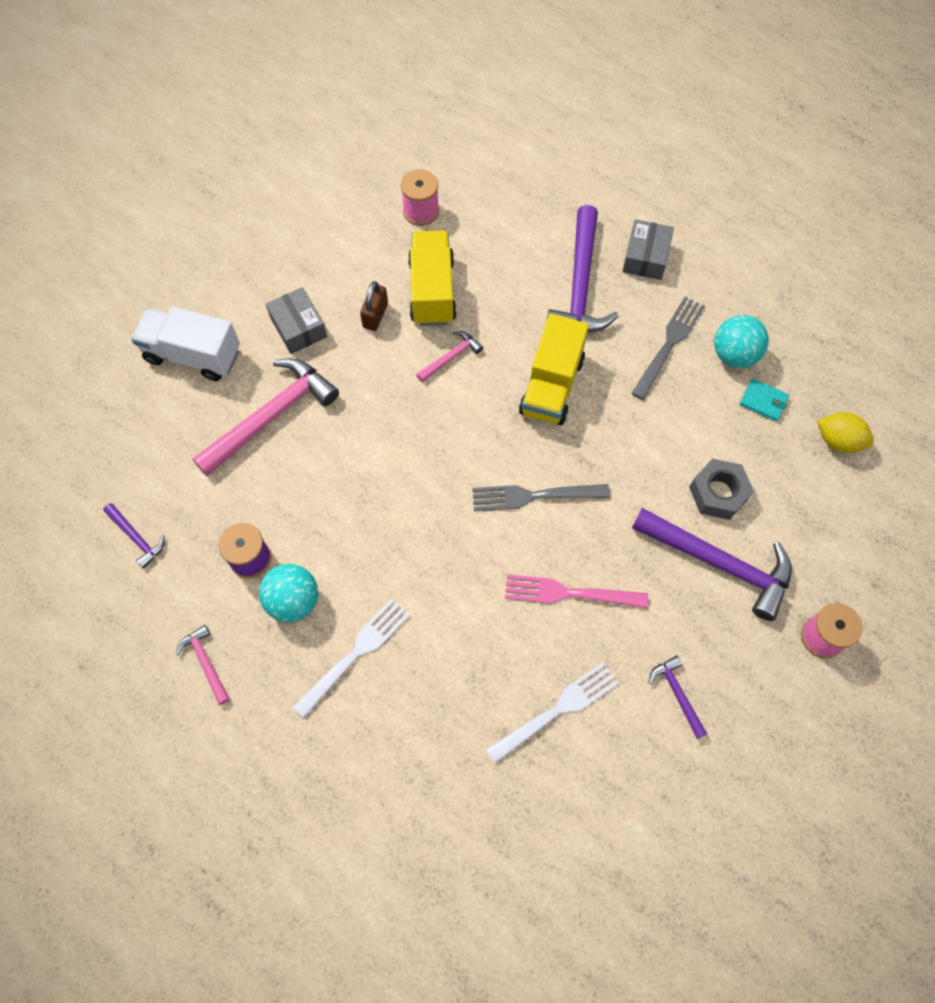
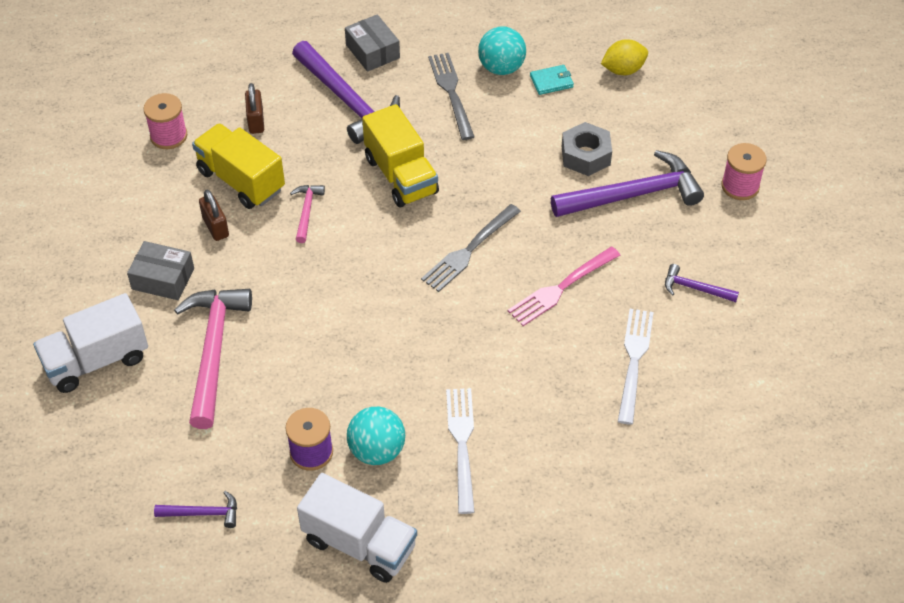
camera: 45 degrees left, 15 degrees down
pink hammer [176,625,230,705] -> white truck [297,473,417,583]
none -> brown padlock [245,83,264,134]

